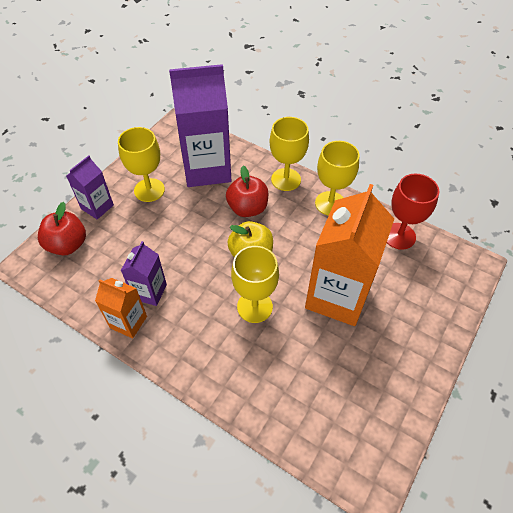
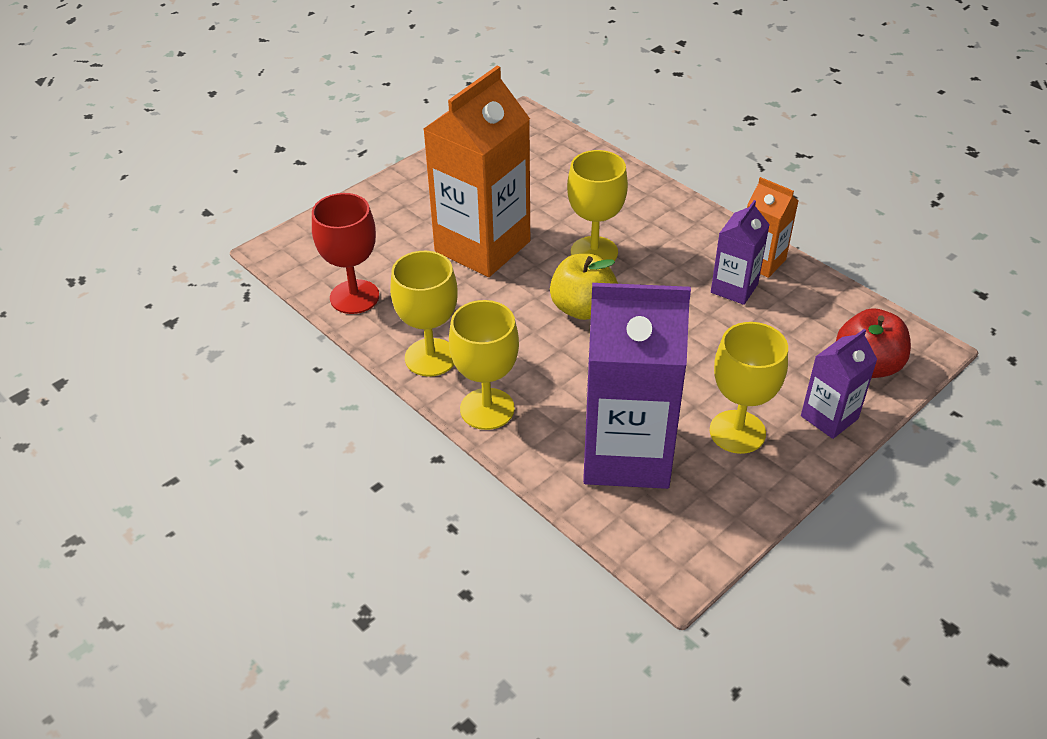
camera: 165 degrees left, 10 degrees down
red apple [226,166,268,217] -> none

